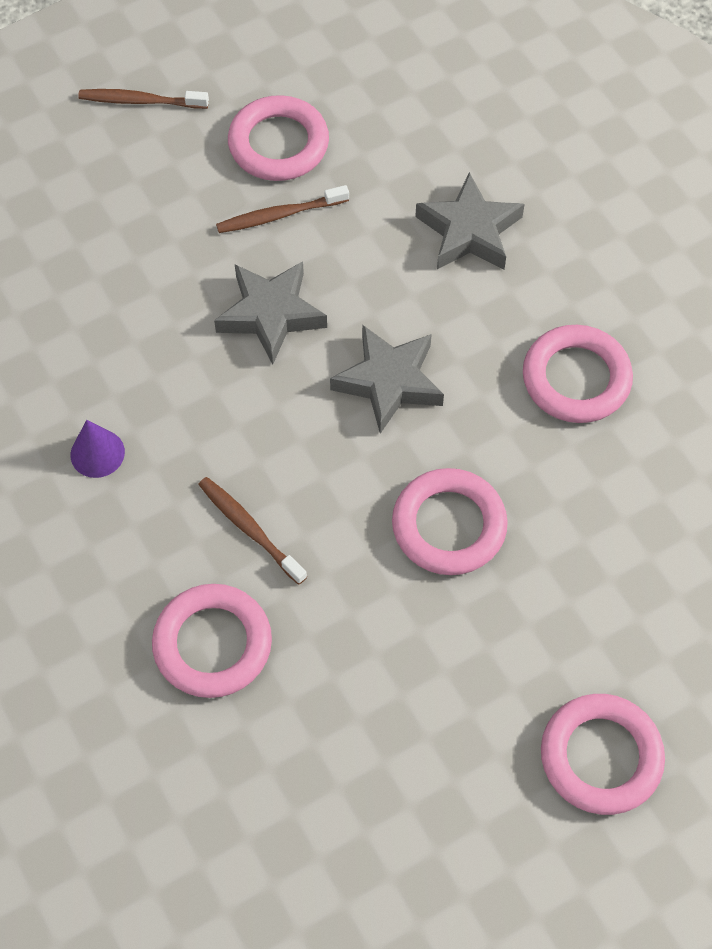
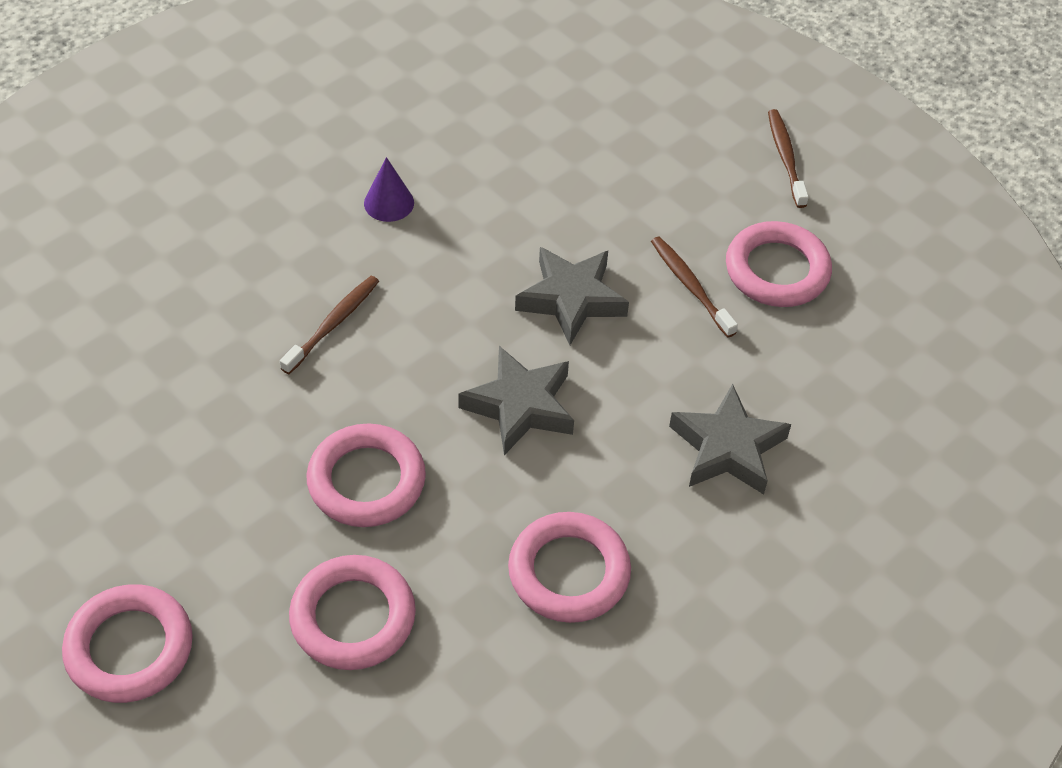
camera: 75 degrees right, 10 degrees down
pink ring [152,584,272,698] -> pink ring moved to [289,555,416,670]

